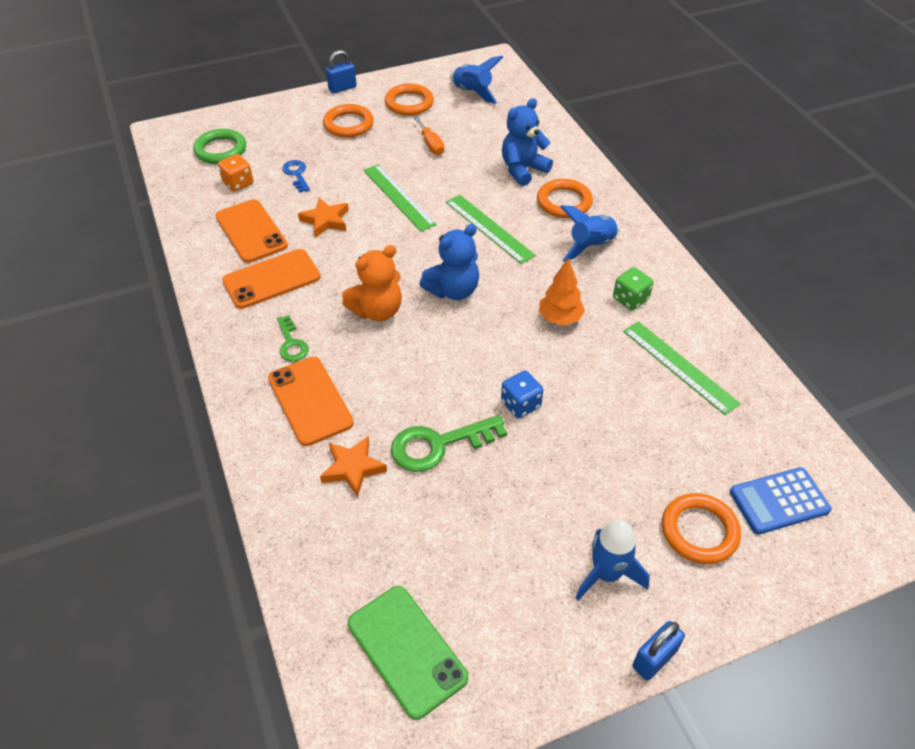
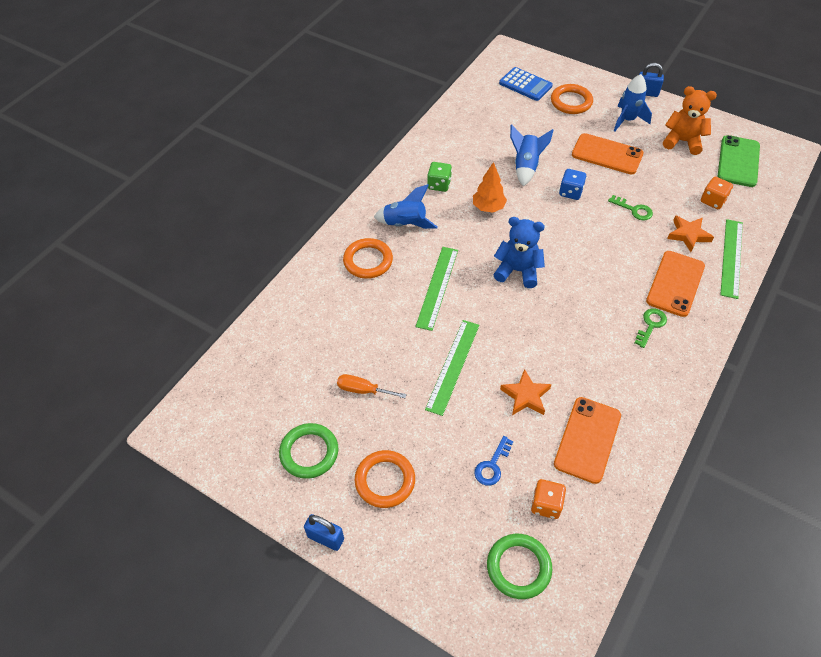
camera: 125 degrees left, 5 degrees up
orange phone [222,249,321,309] -> orange phone moved to [572,133,644,174]
orange teddy bear [342,245,402,321] -> orange teddy bear moved to [663,86,717,155]
orange ring [385,84,434,116] -> green ring [279,423,339,479]
green key [391,415,507,472] -> green key [608,195,653,221], size x0.58
orange screwdriver [414,116,444,155] -> orange screwdriver turned 105 degrees counterclockwise [337,374,407,398]
blue rocket [450,56,503,104] -> blue rocket moved to [510,124,554,186]
blue teddy bear [502,98,553,186] -> none
green ruler [623,321,741,415] -> green ruler moved to [720,219,743,299]
none -> orange dice [701,177,733,209]

